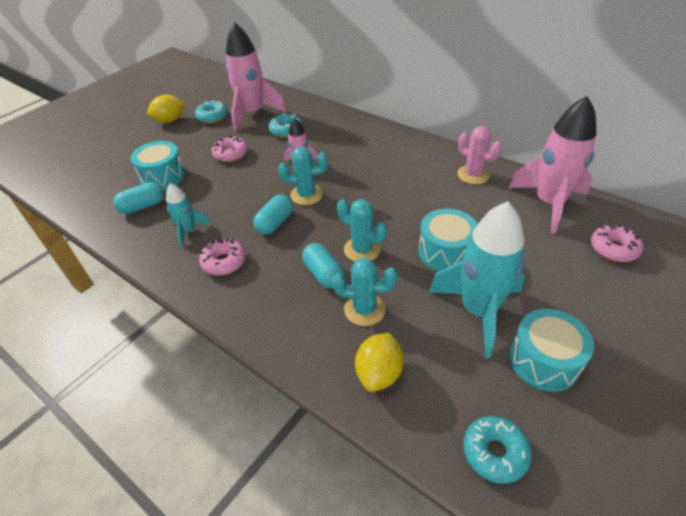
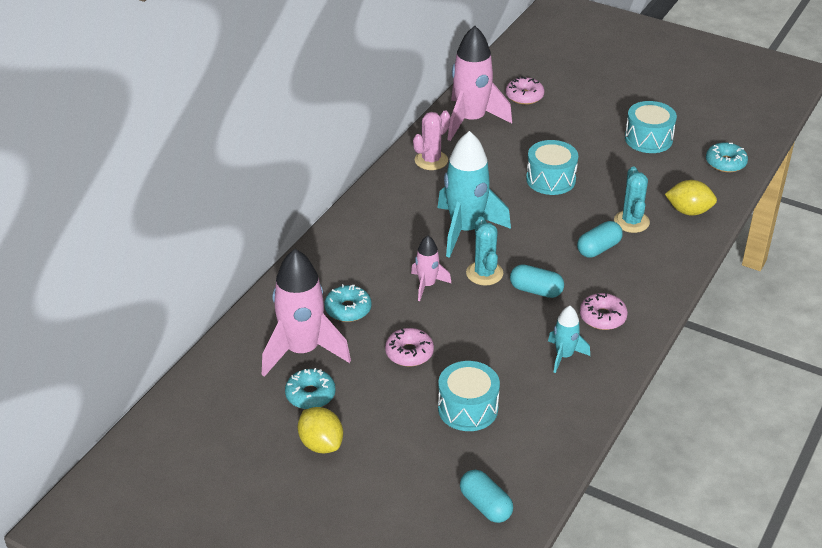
camera: 100 degrees left, 5 degrees down
turquoise capsule [113,182,164,214] -> turquoise capsule moved to [460,470,513,523]
turquoise cactus [337,199,387,262] -> none
turquoise rocket [429,201,525,358] -> turquoise rocket moved to [437,131,511,258]

